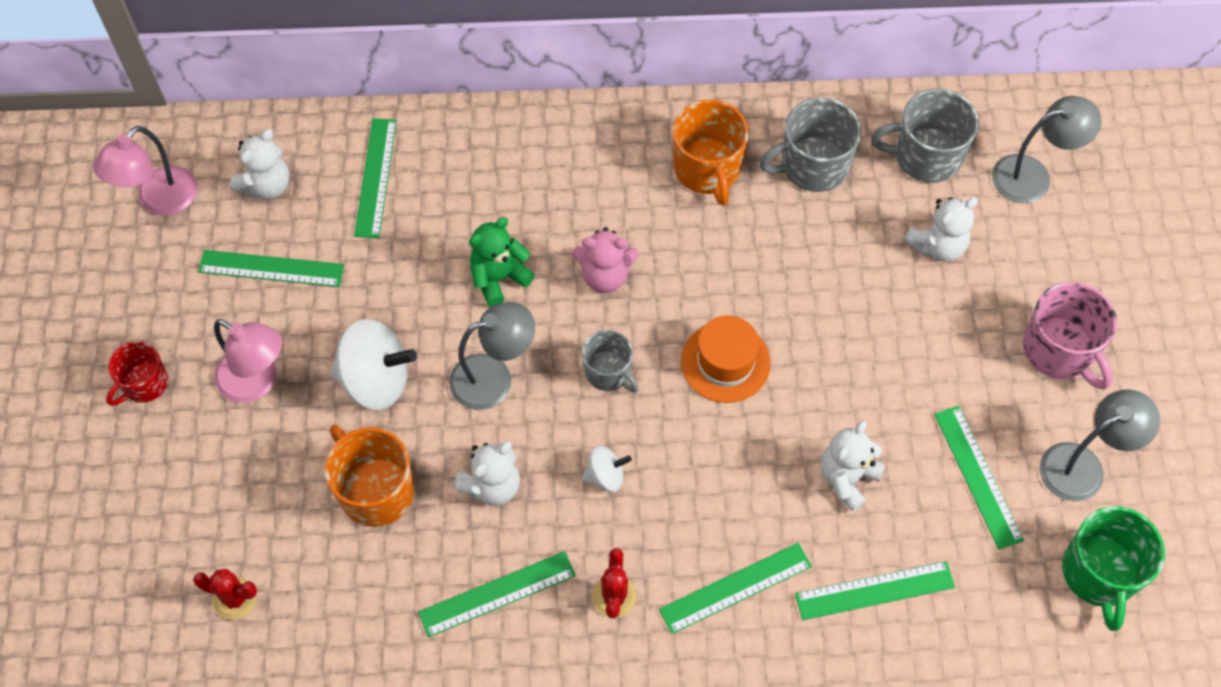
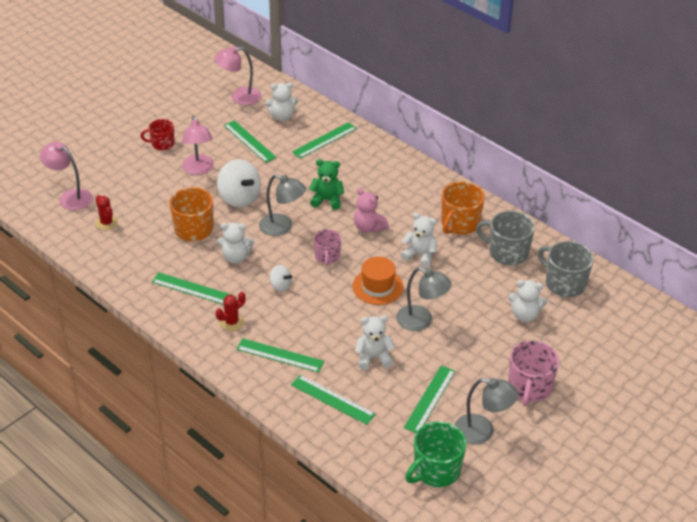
camera: 45 degrees right, 20 degrees down
grey mug [582,330,638,392] -> pink mug [314,229,341,266]
grey lamp [992,96,1102,203] -> grey lamp moved to [396,267,452,331]
none -> pink lamp [40,142,93,210]
none -> white teddy bear [401,213,437,268]

